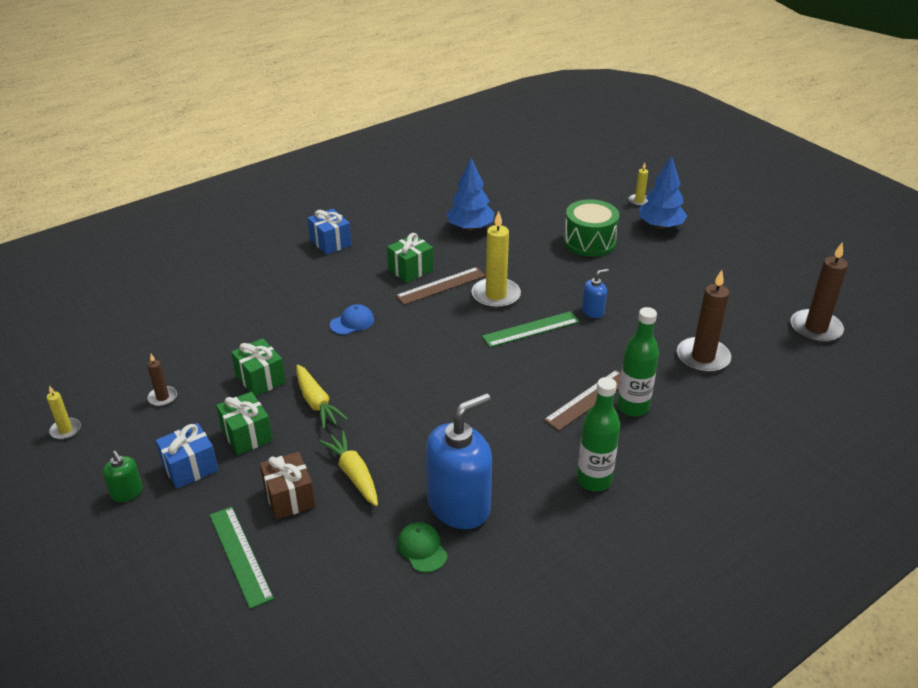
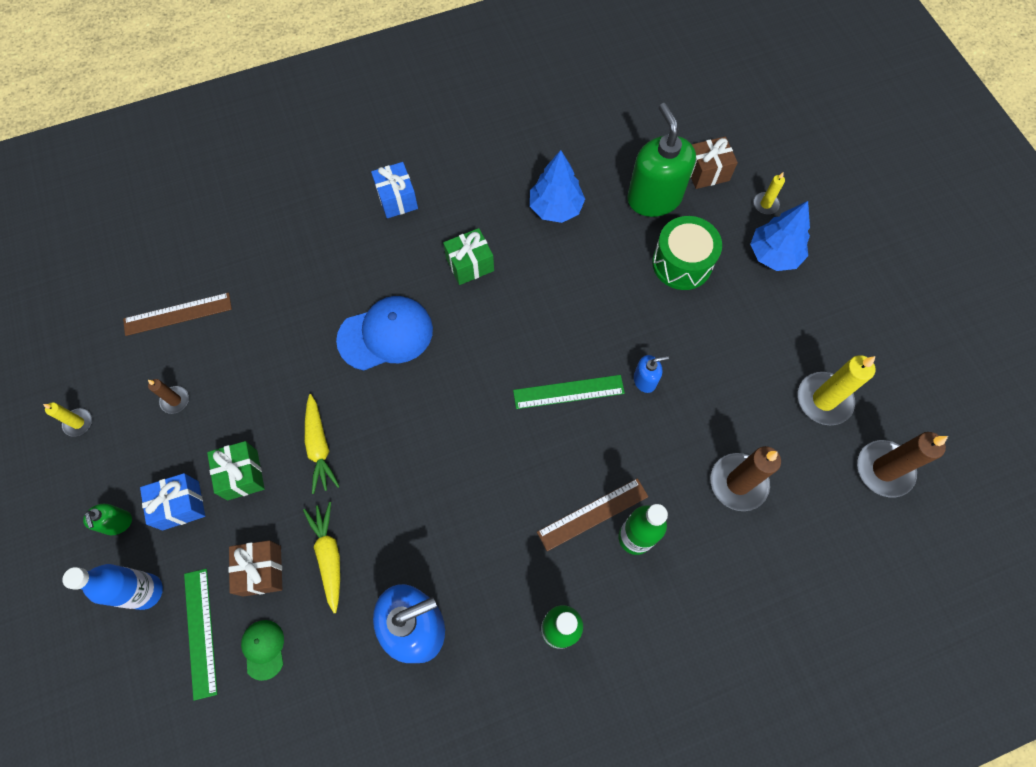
camera: 15 degrees right, 30 degrees up
green gift [231,338,286,397] -> none
blue cap [330,304,374,335] -> blue cap [336,296,433,370], size x1.96
brown ruler [396,267,486,305] -> brown ruler moved to [123,293,232,336]
green cap [397,522,448,573] -> green cap moved to [241,620,284,681]
yellow candle [472,211,521,309] -> yellow candle moved to [798,355,875,425]
none -> blue bottle [62,564,163,610]
none -> green soap dispenser [627,103,696,217]
none -> brown gift [690,137,738,189]

